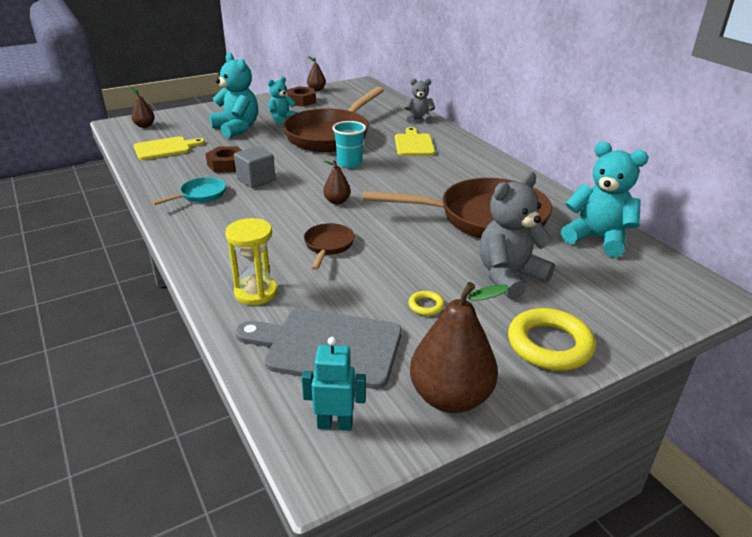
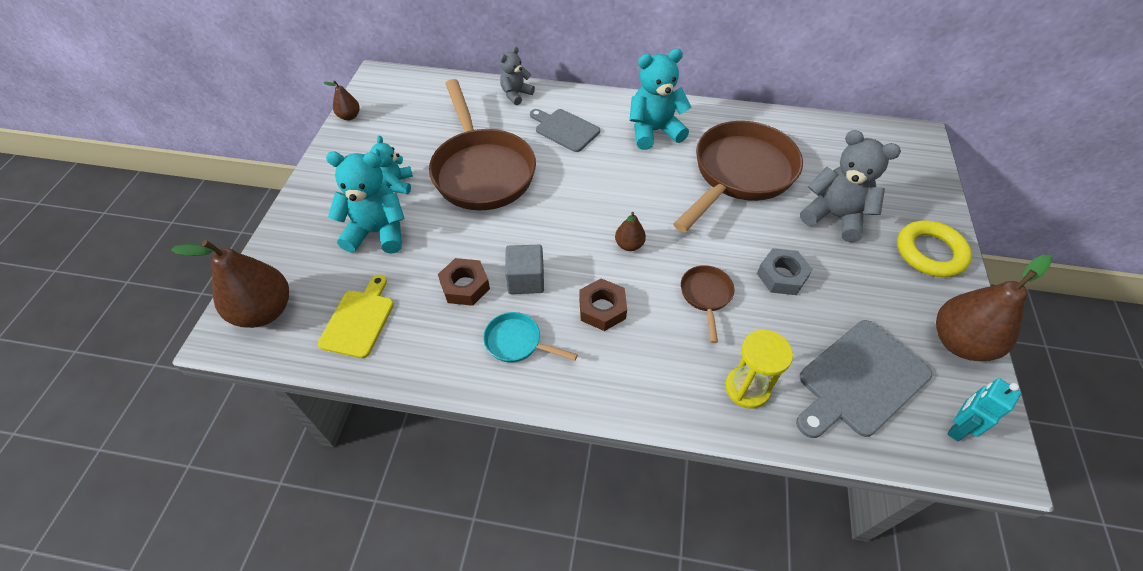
camera: 50 degrees left, 20 degrees up
brown pear [130,88,155,128] -> brown pear [171,240,289,328], size x2.03
turquoise pan [152,177,226,205] -> turquoise pan turned 60 degrees counterclockwise [483,312,578,363]
brown nut [287,86,316,107] -> brown nut moved to [579,278,627,331]
brown pan [304,223,354,270] -> brown pan turned 45 degrees clockwise [681,265,734,343]
turquoise cup [332,121,366,168] -> none
yellow cutting board [395,127,435,156] -> grey cutting board [530,109,600,152]
yellow ring [408,291,445,316] -> none
grey teddy bear [480,172,555,300] -> grey teddy bear turned 120 degrees clockwise [800,130,901,242]
turquoise teddy bear [561,142,648,258] -> turquoise teddy bear moved to [629,49,692,150]
none -> grey nut [757,248,813,295]

